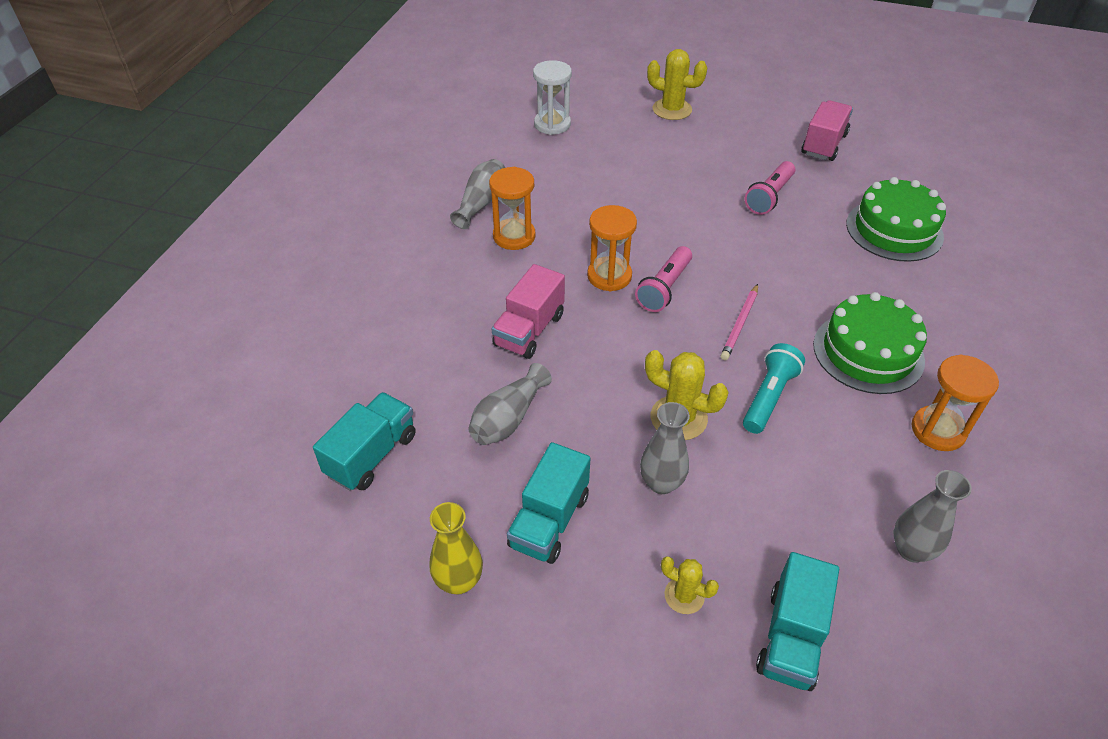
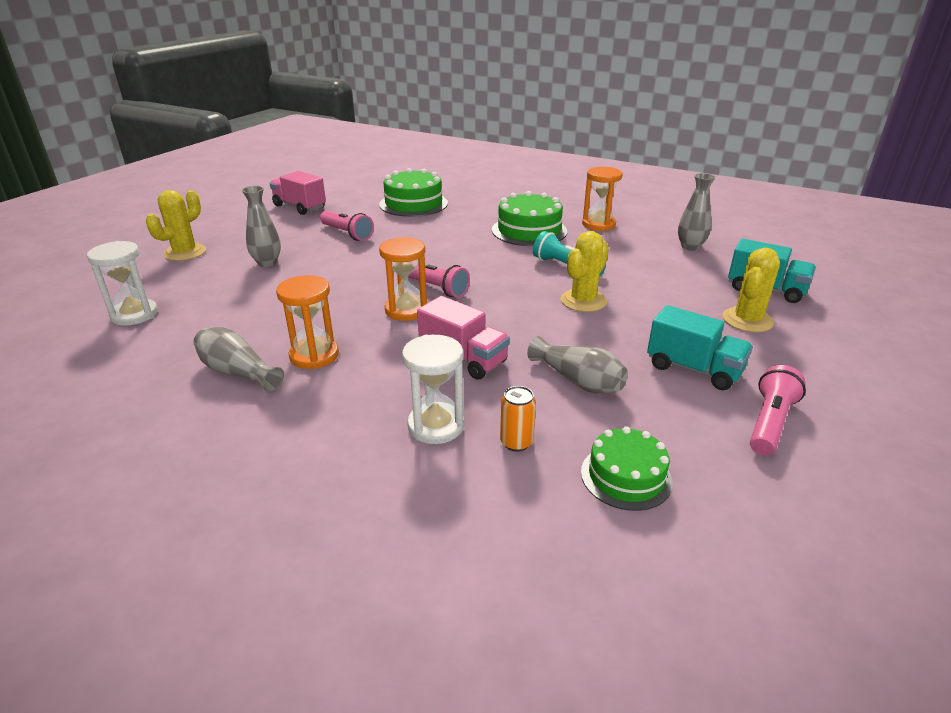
camera: 80 degrees left, 15 degrees down
turquoise truck [313,392,416,491] -> green cake [581,426,673,511]
yellow vase [430,502,483,594] -> pink flashlight [750,365,806,456]
grey vase [640,402,690,494] -> grey vase moved to [242,186,281,267]
yellow cactus [661,557,719,614] -> yellow cactus [722,248,780,332], size x1.68
pink pencil [720,284,758,360] -> none
none -> white hourglass [402,335,464,444]
none -> orange can [500,386,536,452]

